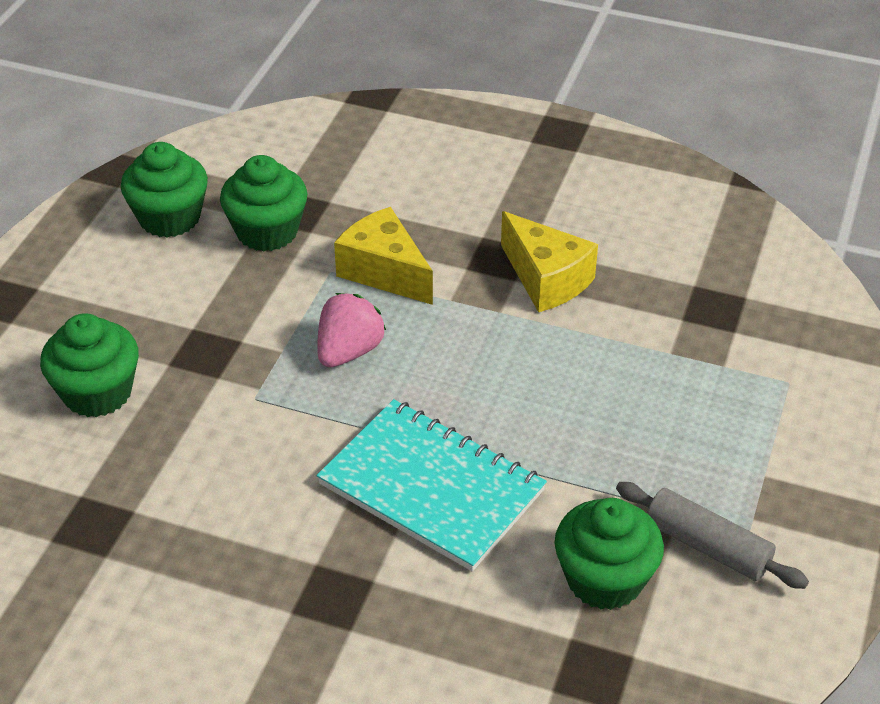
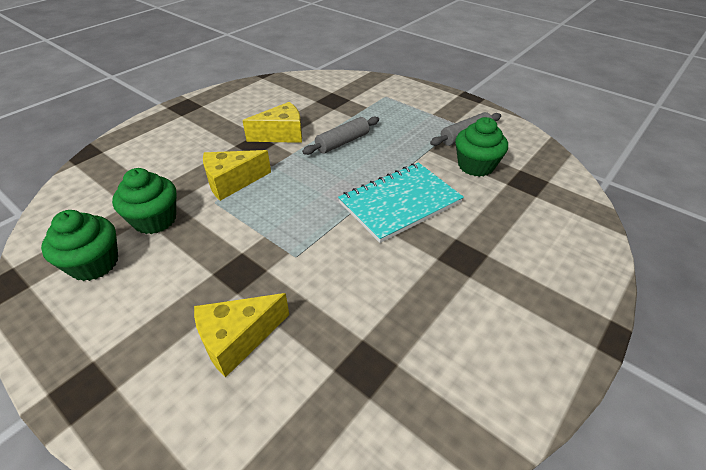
camera: 70 degrees left, 0 degrees up
green cupcake [40,313,139,417] -> yellow cheese [194,293,289,378]
pink strawberry [317,293,386,367] -> none
none -> grey rolling pin [302,117,379,155]

